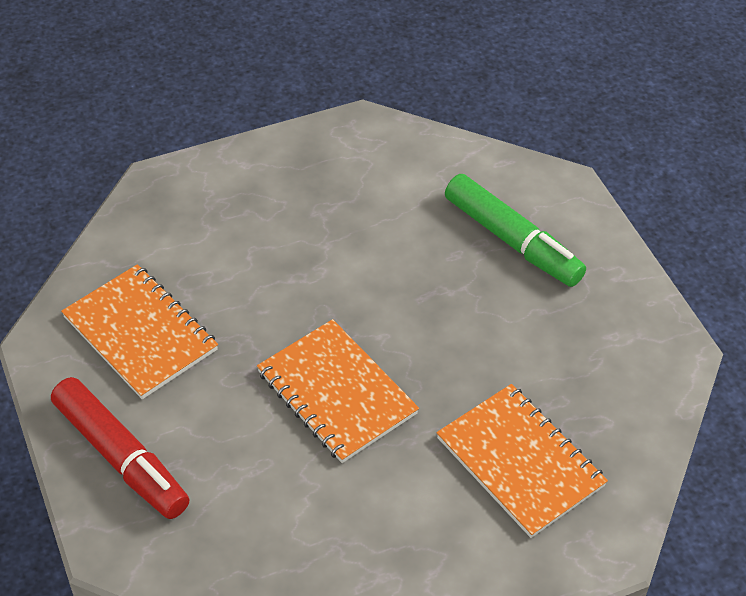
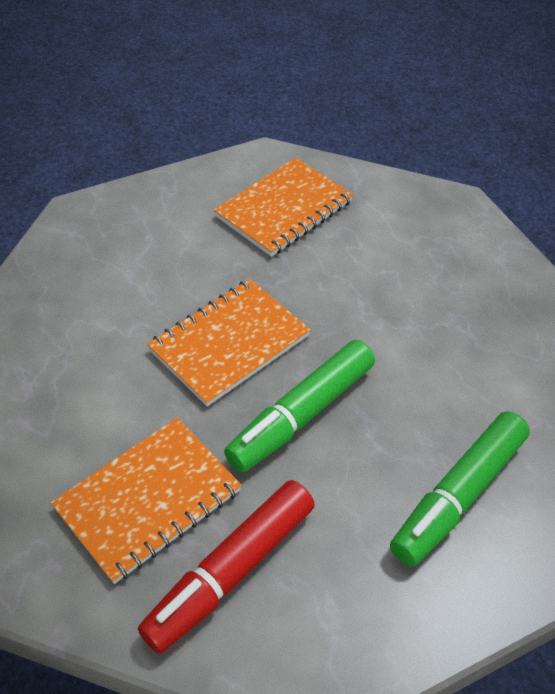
camera: 85 degrees right, 0 degrees up
red marker [51,377,189,519] -> red marker moved to [138,480,315,654]
none -> green marker [224,340,375,472]

